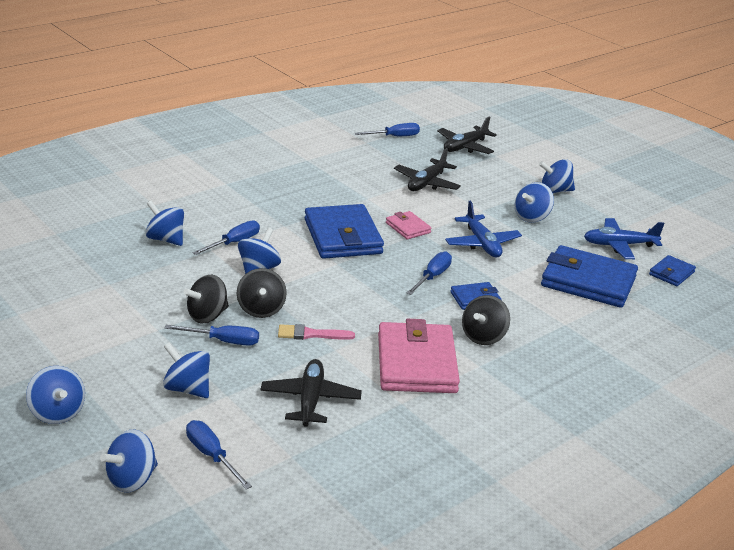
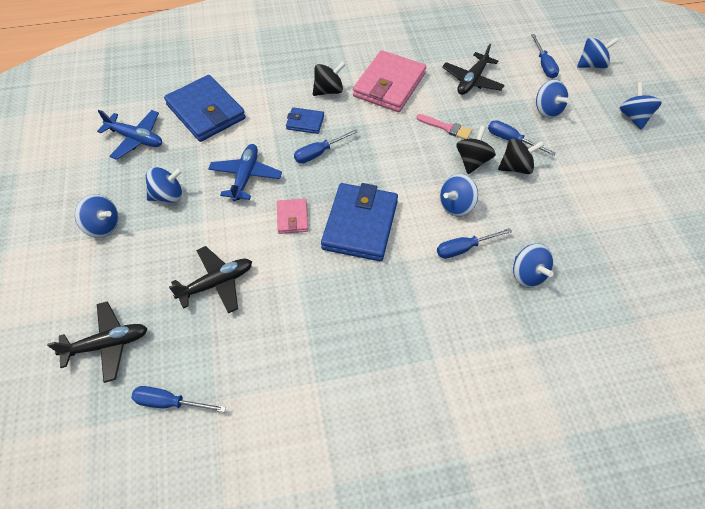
camera: 150 degrees left, 25 degrees up
blue wallet [649,255,696,286] -> none

